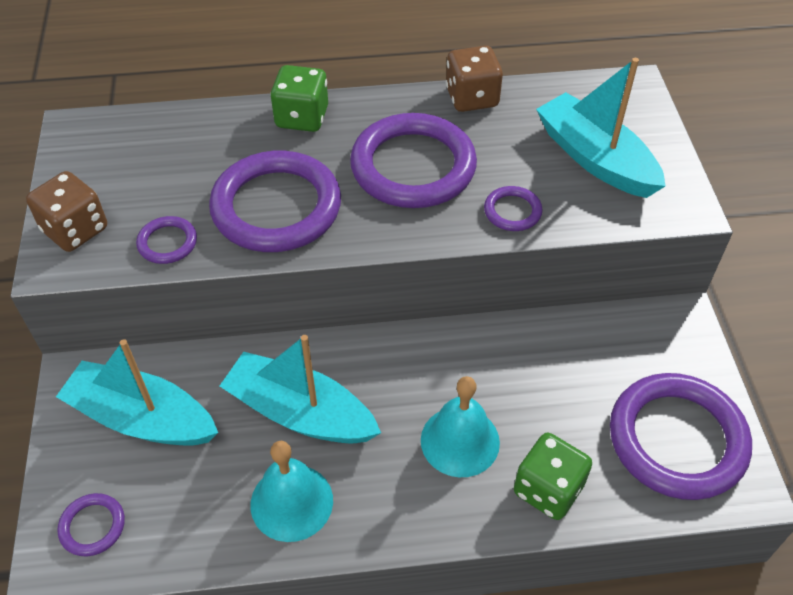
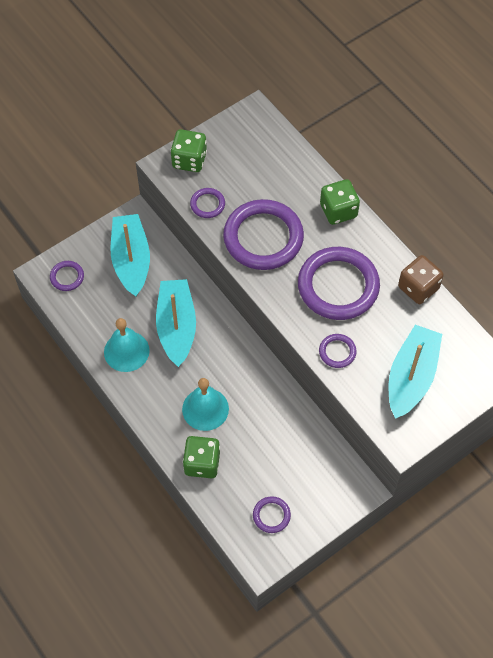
camera: 60 degrees right, 10 degrees up
brown dice [26,171,107,252] -> green dice [170,129,207,172]
purple ring [610,373,752,500] -> purple ring [253,496,291,533], size x0.44

